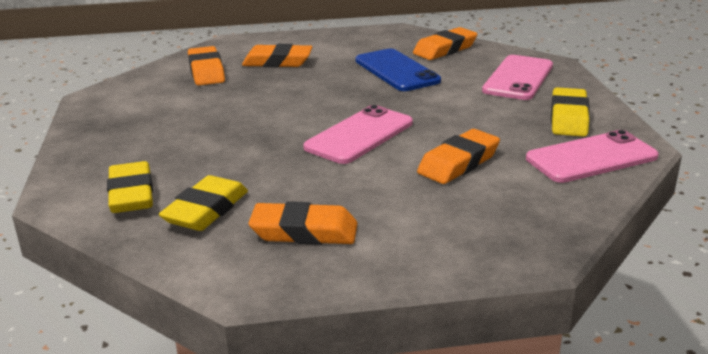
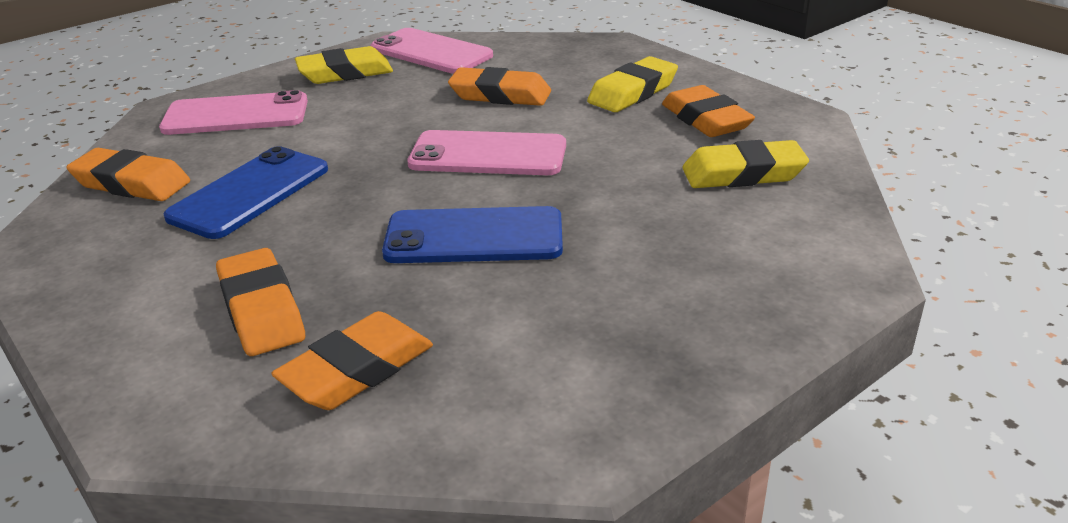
camera: 120 degrees left, 5 degrees up
yellow eraser [107,161,153,213] -> yellow eraser moved to [587,56,678,112]
none -> blue phone [382,206,563,263]

